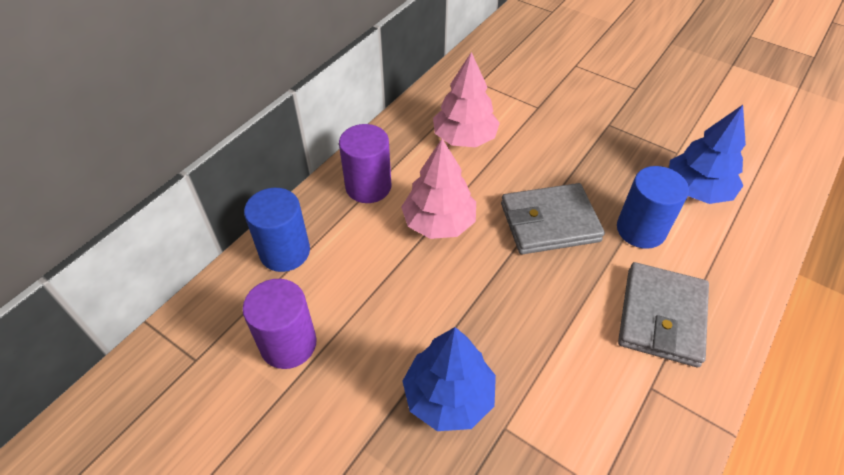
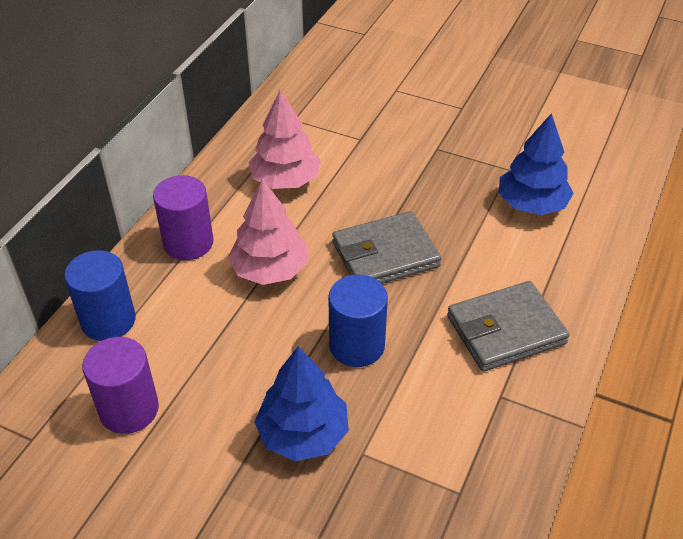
camera: 10 degrees left, 5 degrees down
blue cylinder [617,166,689,249] -> blue cylinder moved to [328,275,388,367]
grey wallet [618,262,709,367] -> grey wallet turned 60 degrees clockwise [447,281,569,372]

